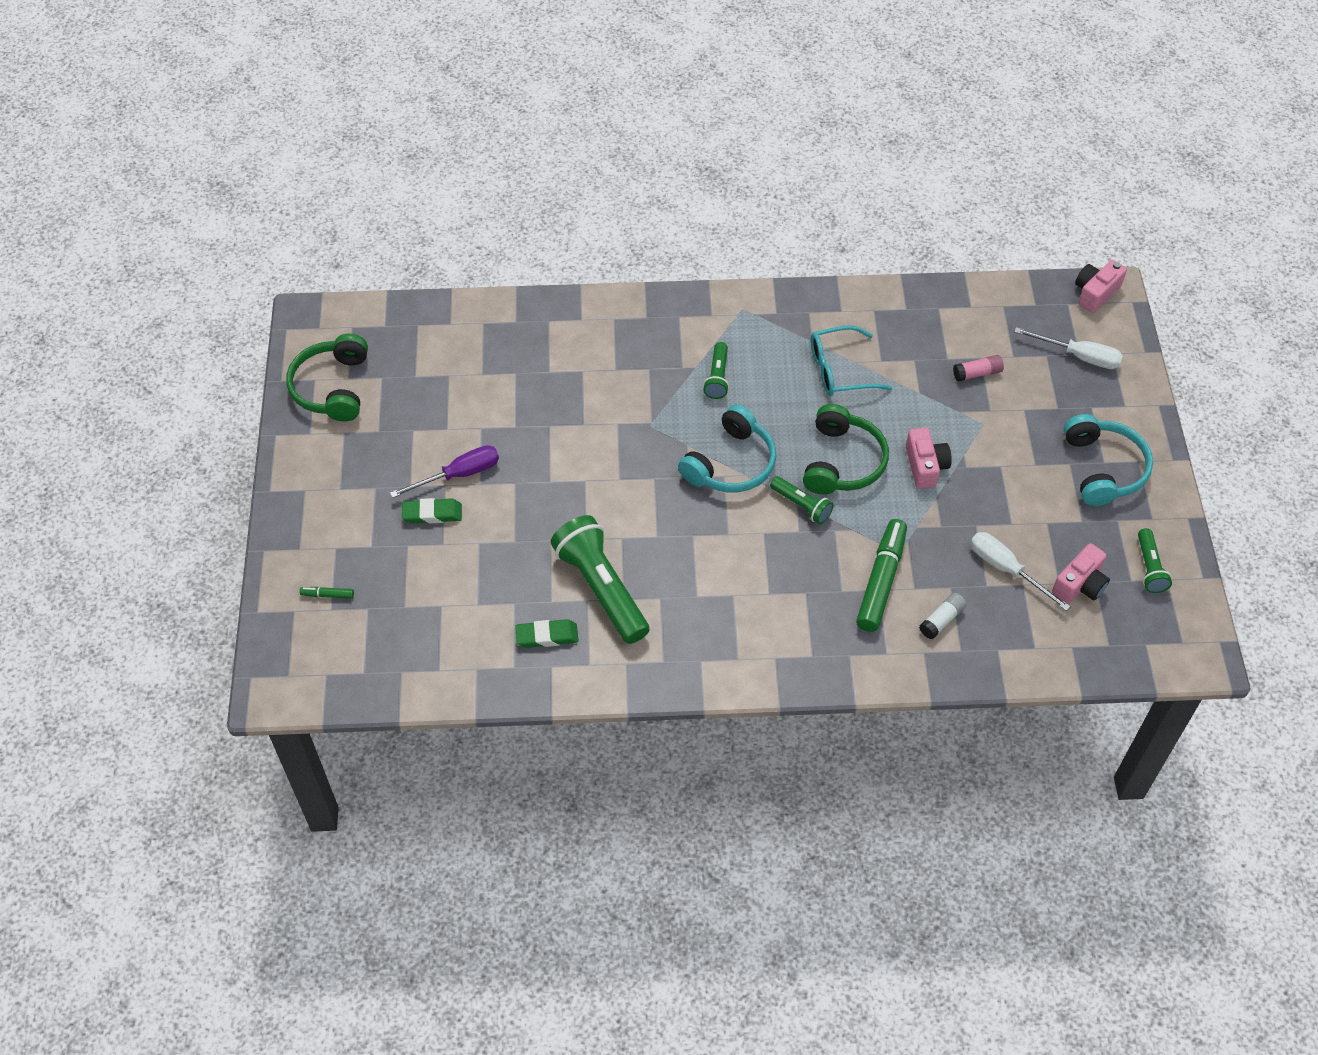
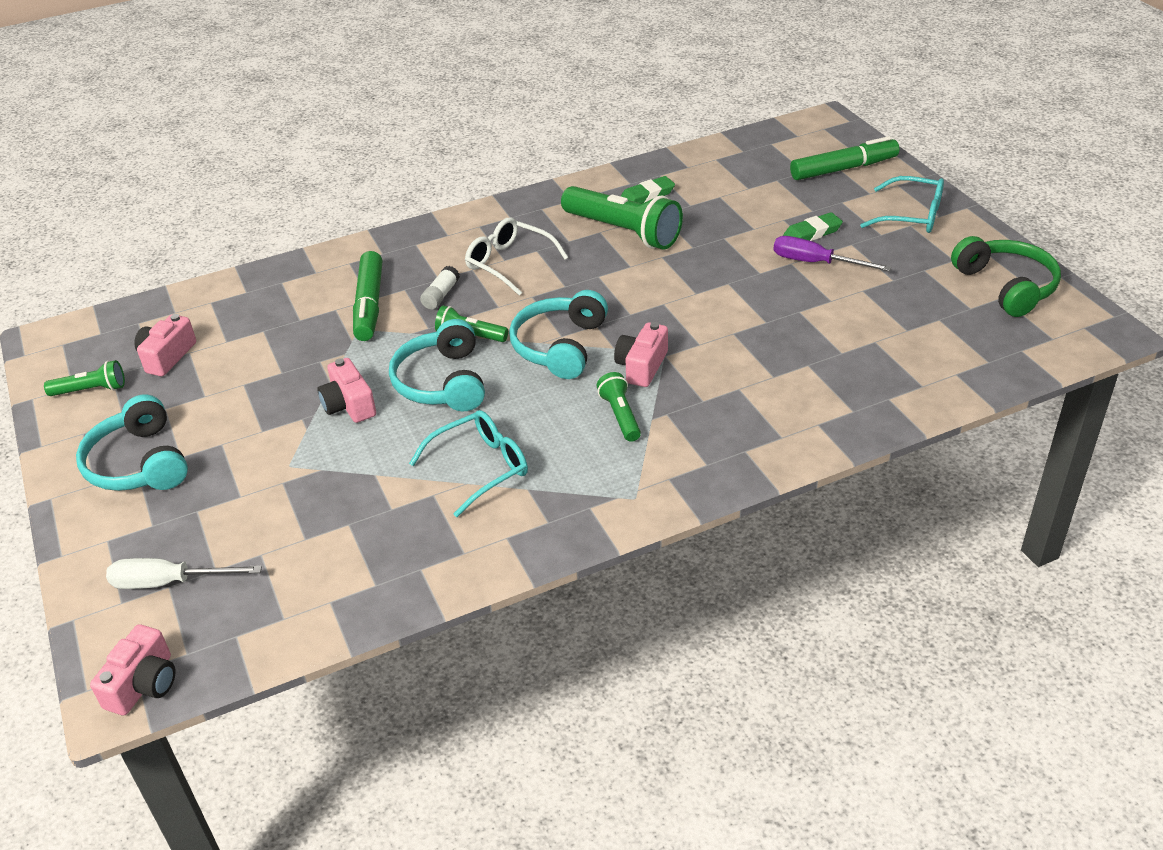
camera: 160 degrees right, 15 degrees down
green marker [300,587,354,599] -> green marker [790,136,899,180], size x2.38
purple screwdriver [390,445,499,498] -> purple screwdriver turned 75 degrees clockwise [774,236,892,271]
green headphones [803,404,889,495] -> turquoise headphones [389,319,485,411]
white glue stick [919,593,967,639] -> white glue stick moved to [420,266,460,309]
pink glue stick [953,355,1004,382] -> none
white screwdriver [970,532,1071,611] -> none
green flashlight [1138,528,1172,593] -> green flashlight turned 105 degrees clockwise [44,360,125,396]
none -> white glasses [465,217,568,296]
none -> pink camera [614,322,668,387]
none -> turquoise glasses [860,176,944,233]

